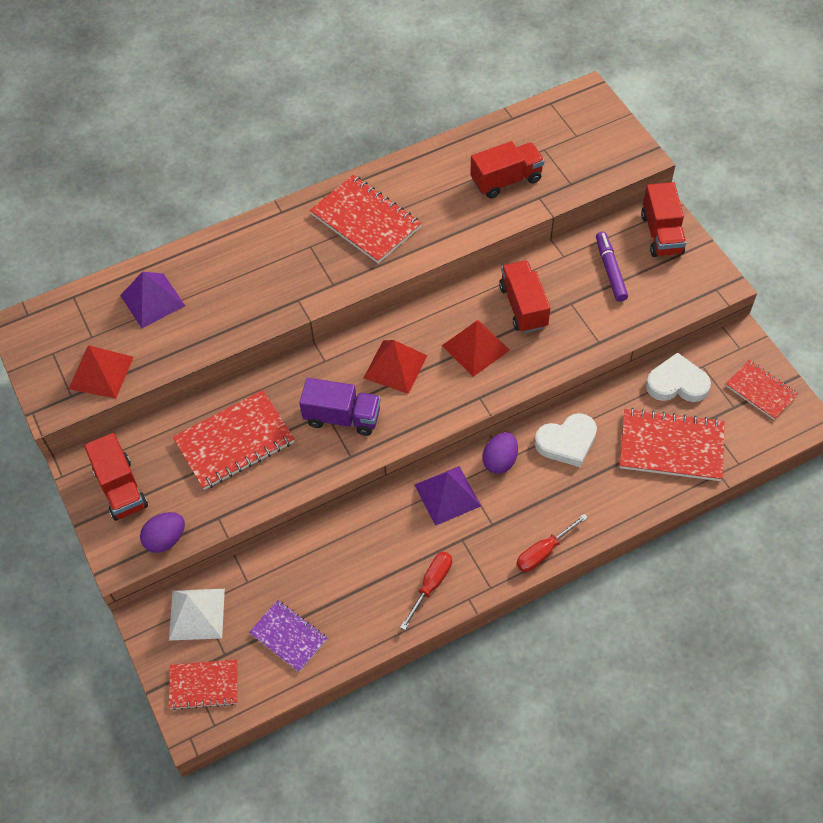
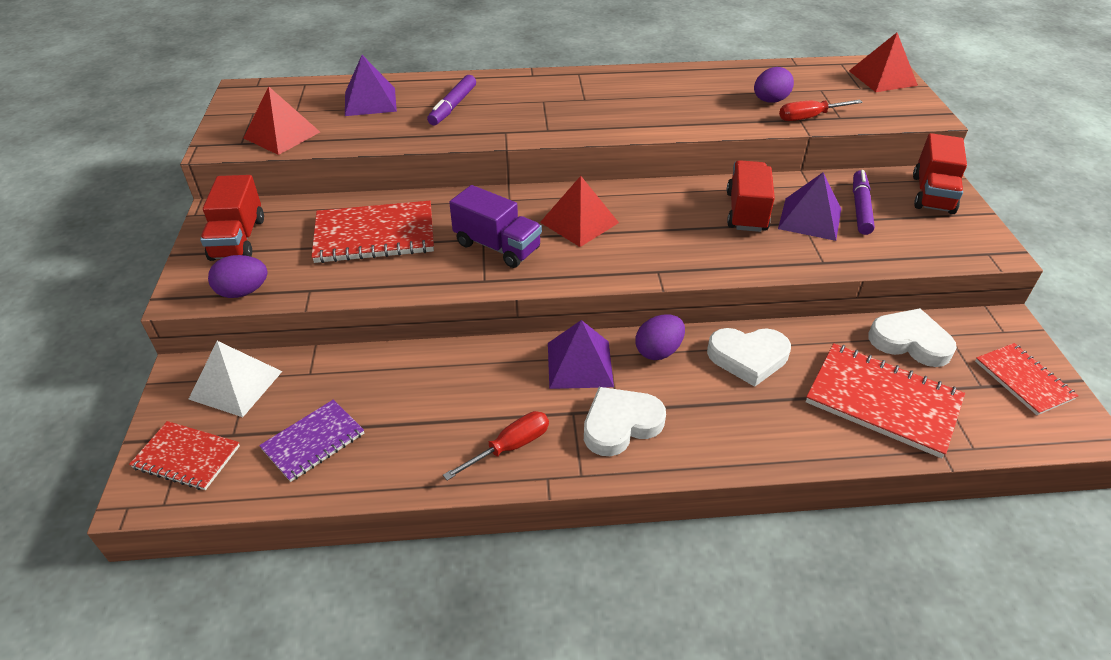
camera: 20 degrees right, 15 degrees down
purple notebook [249,600,327,672] -> purple notebook turned 75 degrees clockwise [259,400,364,482]
red notebook [310,175,422,264] -> none
red pyramid [442,320,510,377] -> red pyramid moved to [849,33,918,92]
red truck [470,141,544,199] -> purple egg [754,67,794,103]
red screwdriver [516,514,588,572] -> red screwdriver moved to [779,100,863,121]
none -> purple marker [427,75,476,125]
none -> white heart [584,387,666,456]
none -> purple pyramid [778,172,841,241]

